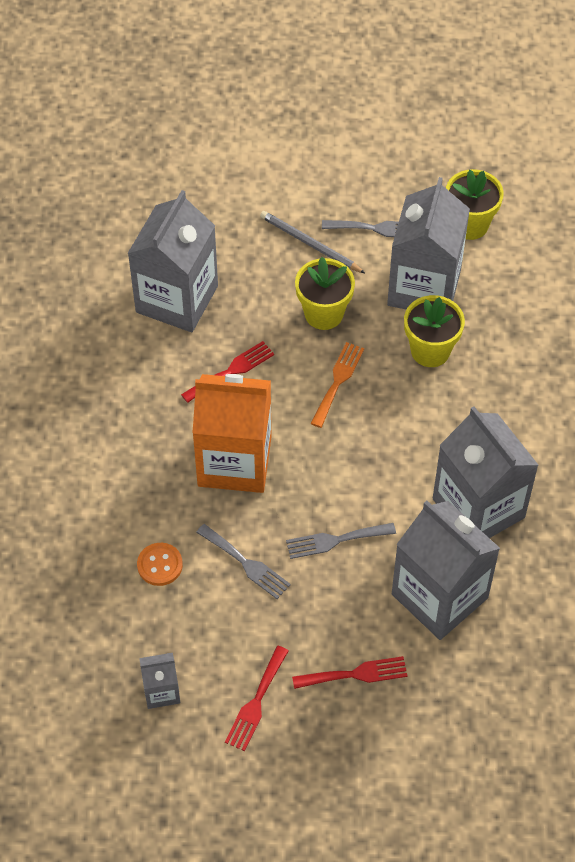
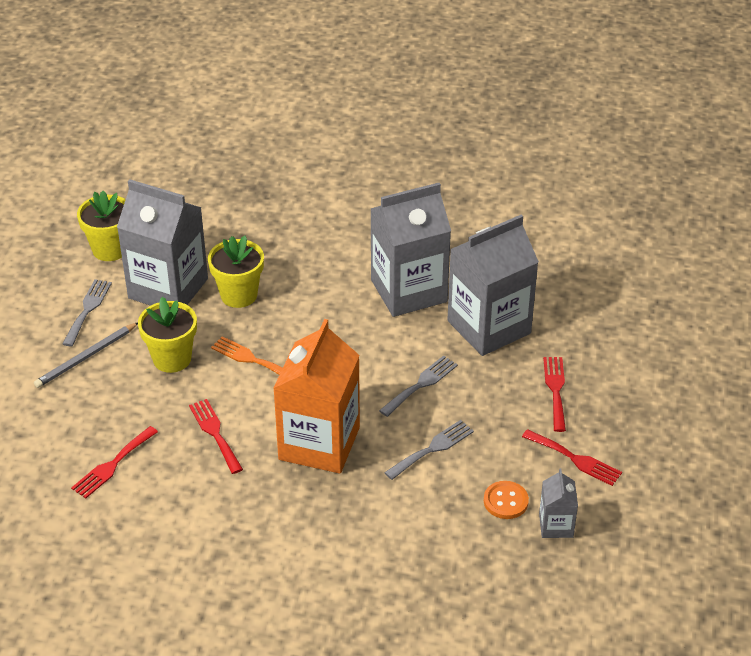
camera: 80 degrees left, 15 degrees down
grey carton [128,190,218,332] -> red fork [71,426,158,498]
orange button [137,543,183,586] -> orange button moved to [484,481,529,519]
grey fork [286,523,396,559] -> grey fork turned 135 degrees counterclockwise [379,355,458,417]

